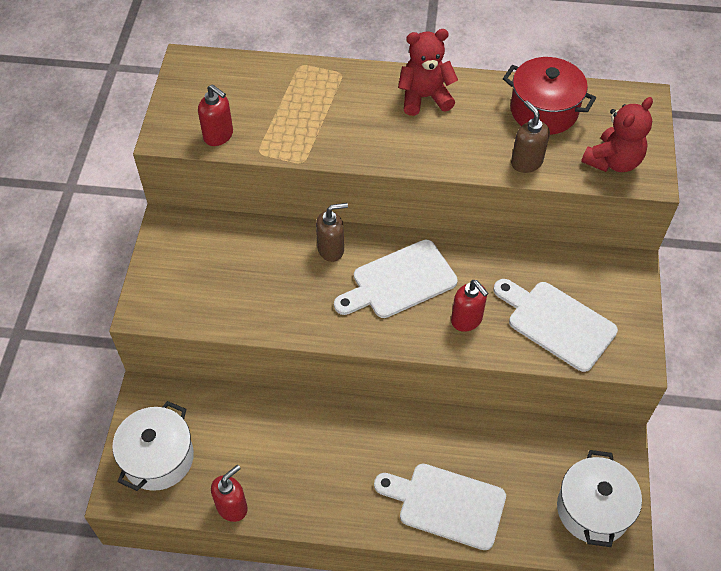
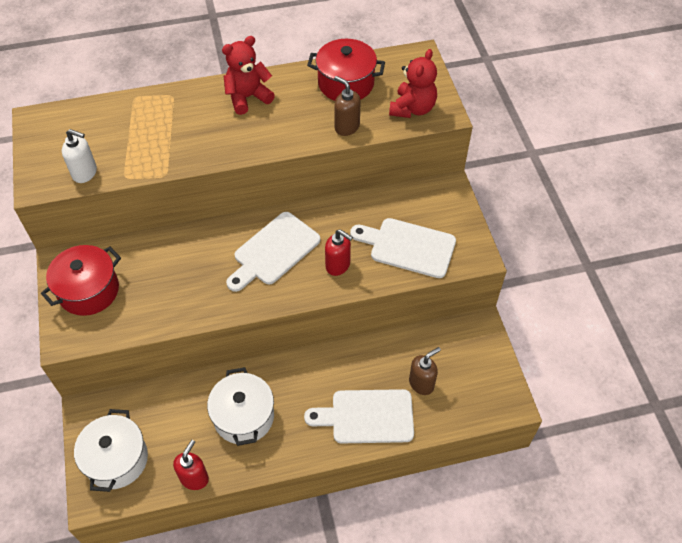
camera: 20 degrees left, 0 degrees up
red soap dispenser [198,84,233,146] -> white soap dispenser [62,129,97,183]
brown soap dispenser [316,203,348,262] -> brown soap dispenser moved to [409,347,441,395]
white pot [557,450,642,547] -> white pot moved to [207,367,274,446]
none -> red pot [41,245,121,316]

